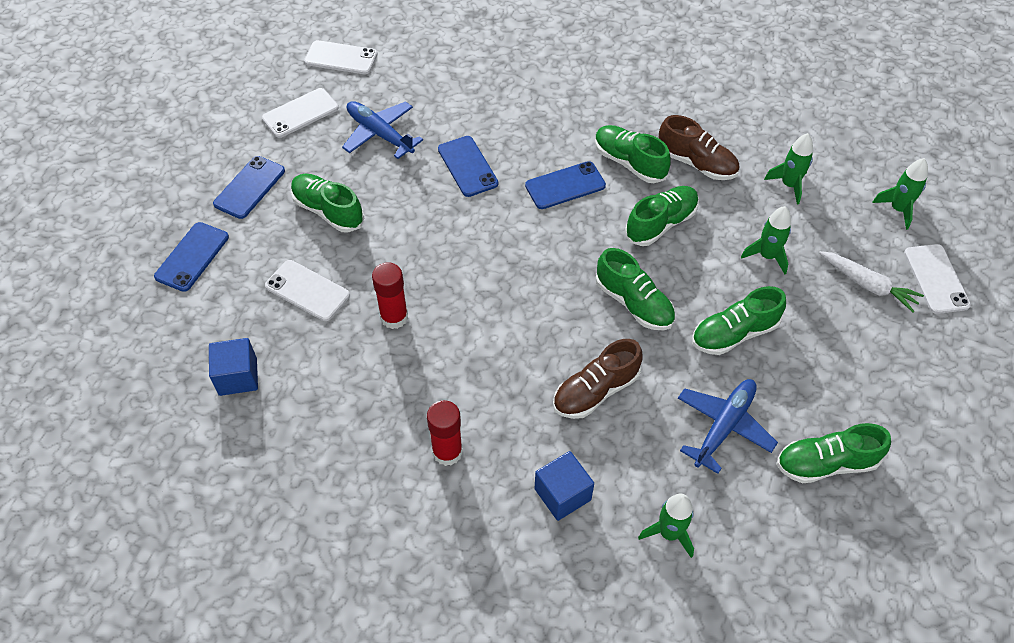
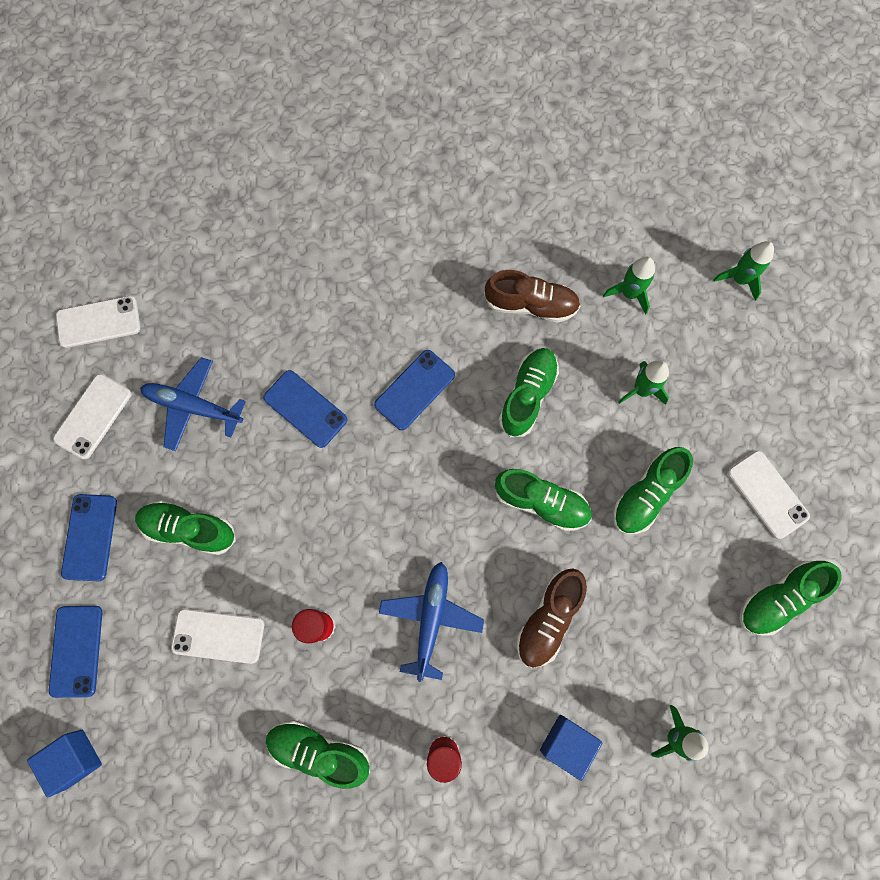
camera: 25 degrees left, 20 degrees up
blue cube [209,338,258,396] -> blue cube moved to [27,730,102,797]
green shoe [595,125,671,183] -> green shoe moved to [266,720,370,789]
blue plane [678,379,778,474] -> blue plane moved to [379,562,484,682]
white carrot [819,251,924,312] -> none
white phone [904,244,971,314] -> white phone moved to [727,451,810,539]

